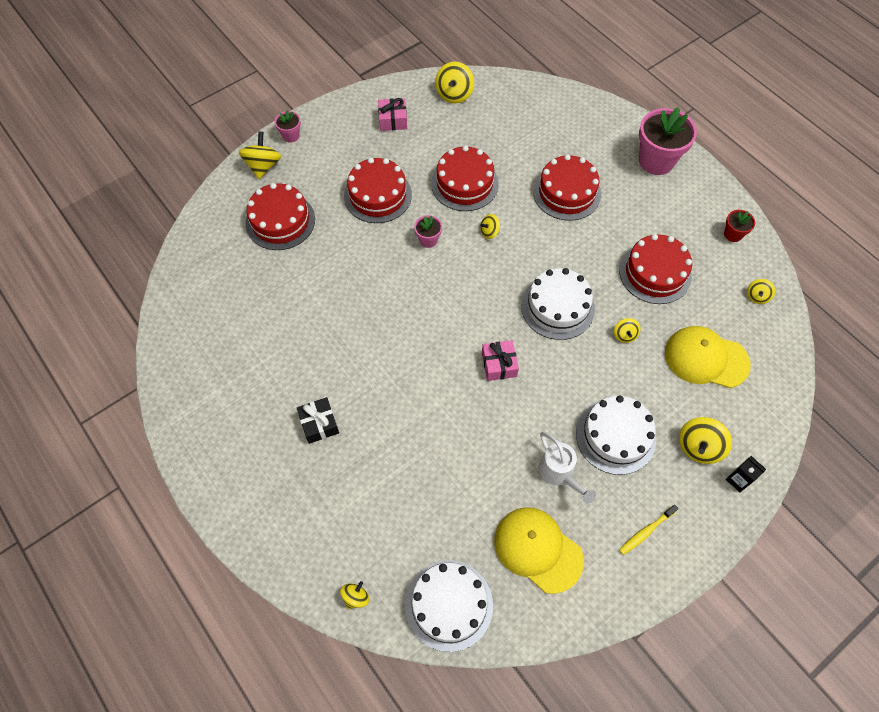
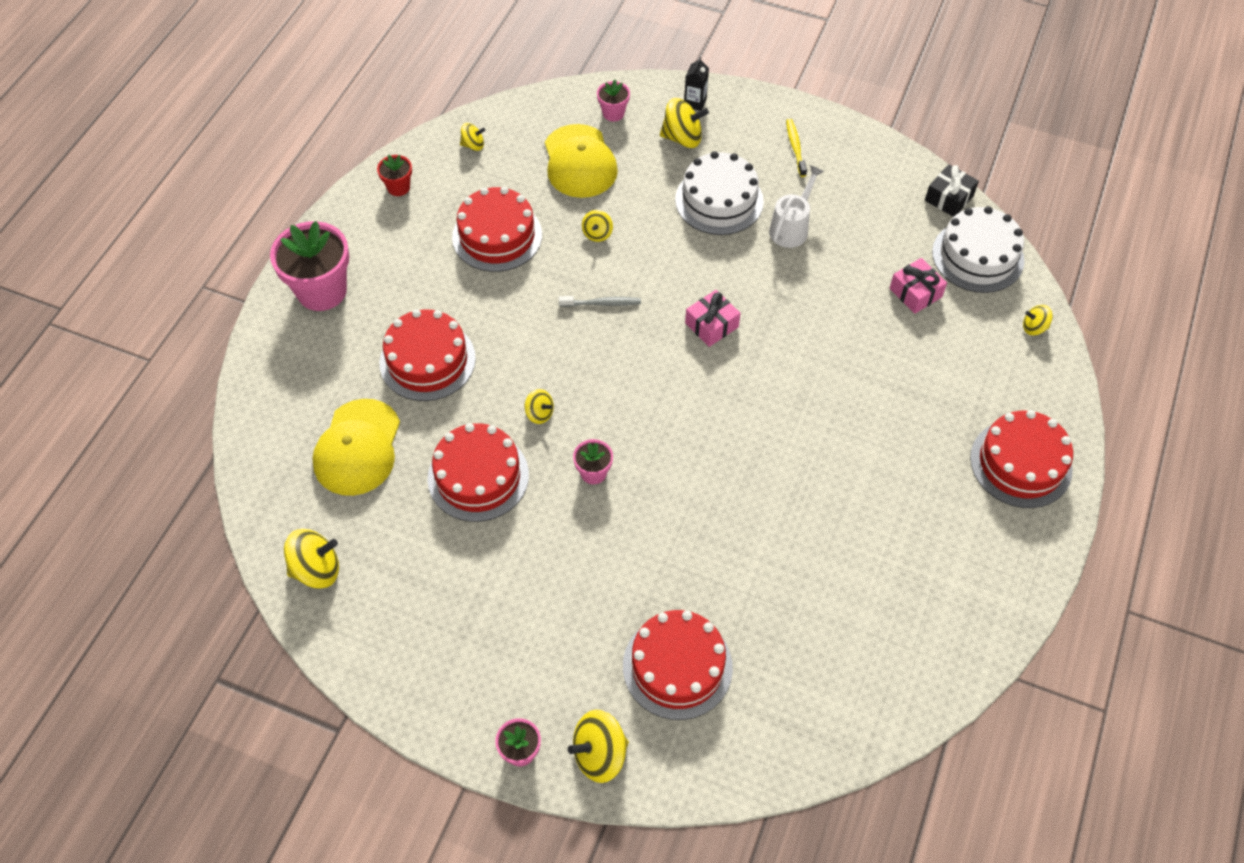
camera: 120 degrees left, 5 degrees down
black gift [297,397,339,444] -> black gift moved to [925,164,979,217]
red cake [344,158,412,223] -> red cake moved to [970,410,1073,508]
pink gift [378,98,407,131] -> pink gift moved to [889,258,947,314]
yellow cap [494,507,584,594] -> yellow cap moved to [312,399,400,496]
white cake [521,268,595,340] -> grey toothbrush [559,296,641,307]
yellow spinning top [614,318,641,343] -> yellow spinning top turned 135 degrees clockwise [582,210,613,242]
yellow toothbrush [619,505,678,555] -> yellow toothbrush turned 120 degrees counterclockwise [786,119,807,177]
none -> pink flower pot [597,80,630,122]

